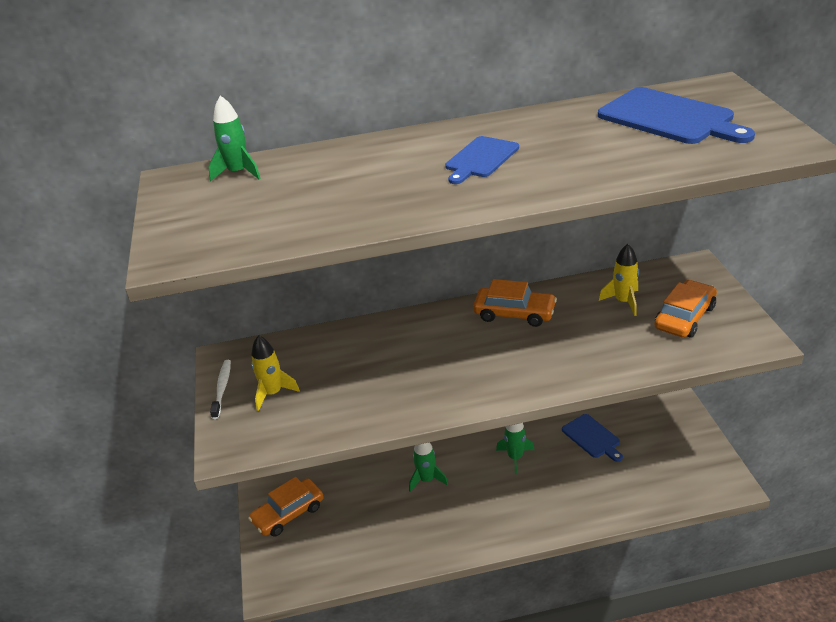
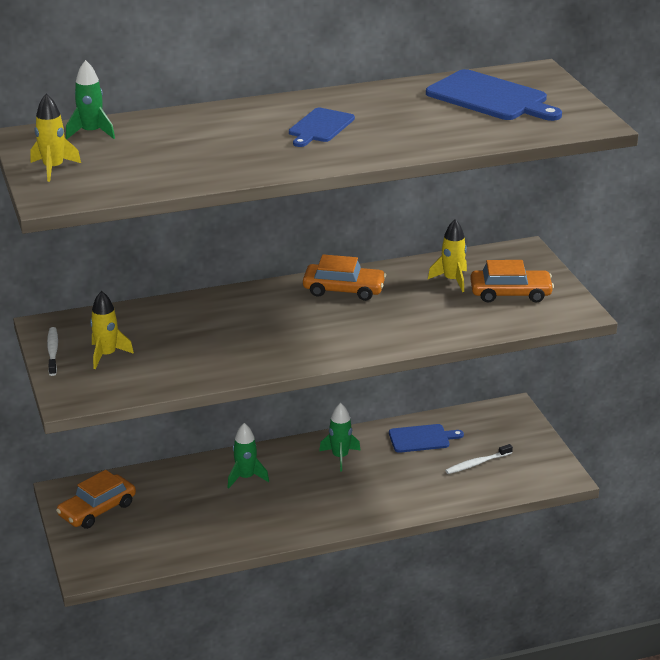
camera: 10 degrees left, 5 degrees down
blue cutting board [562,414,623,462] -> blue cutting board turned 60 degrees counterclockwise [389,424,464,453]
orange car [654,280,717,338] -> orange car turned 60 degrees clockwise [470,260,554,303]
none -> yellow rocket [31,94,81,182]
none -> white toothbrush [445,444,513,474]

